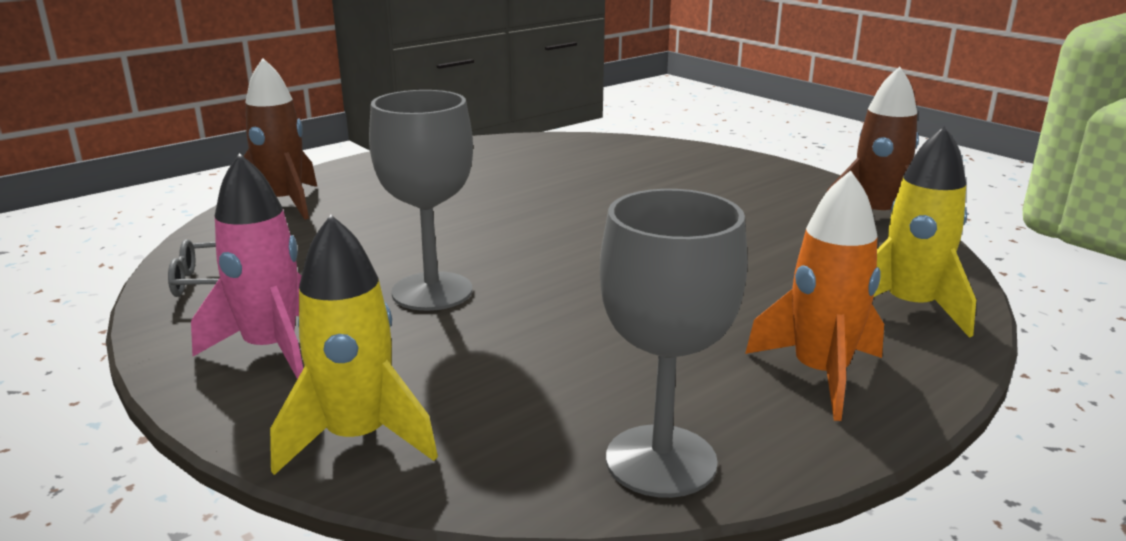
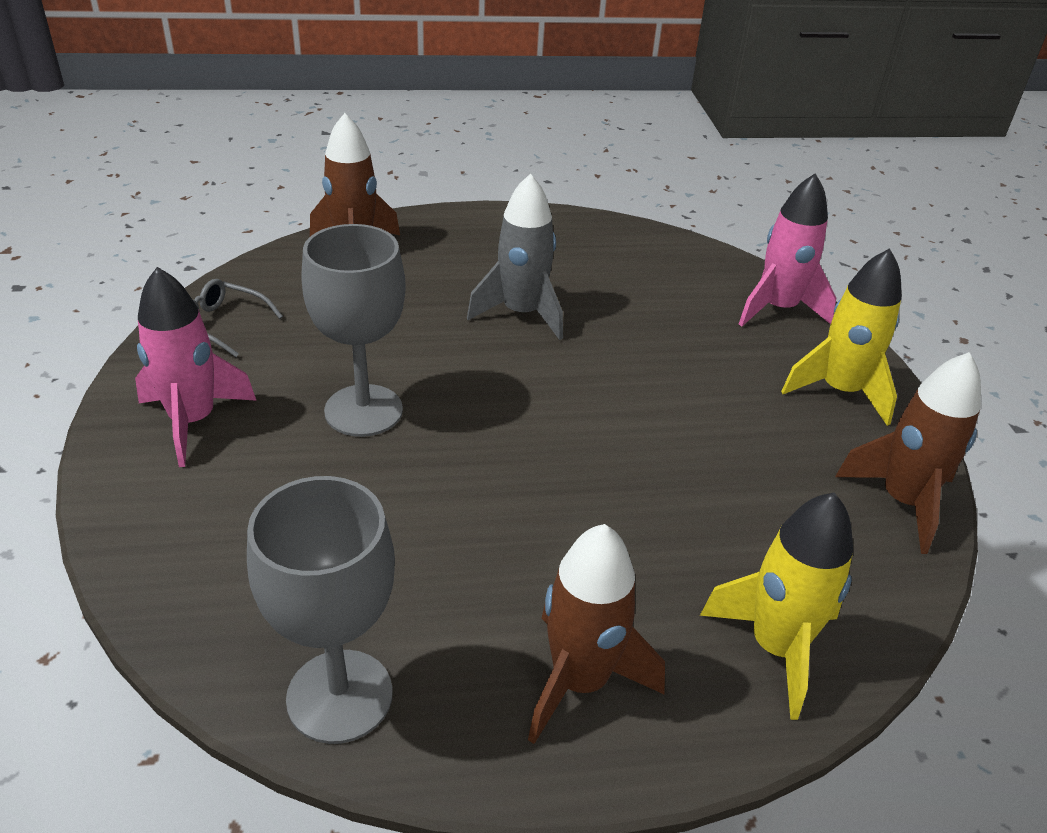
camera: 30 degrees right, 15 degrees up
yellow rocket [270,215,438,475] -> yellow rocket moved to [781,248,902,426]
orange rocket [745,170,884,421] -> brown rocket [528,524,665,744]
none -> grey rocket [467,173,563,340]
none -> pink rocket [739,173,836,326]

